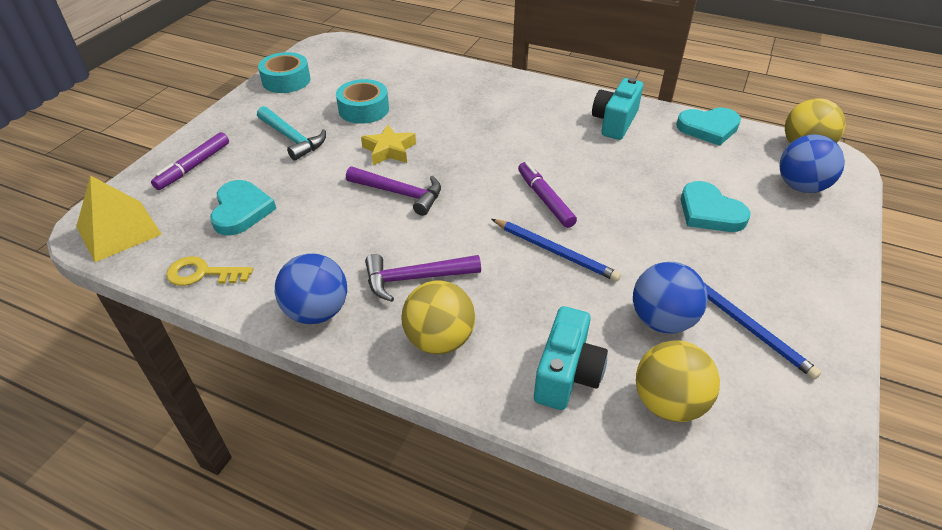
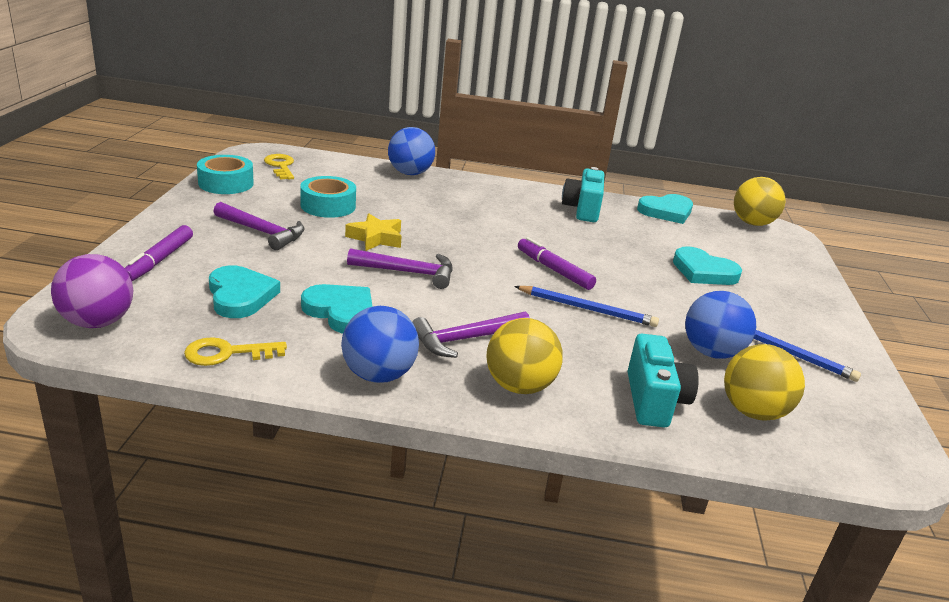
camera: 20 degrees left, 15 degrees down
yellow pyramid [76,175,162,262] -> purple ball [51,254,133,328]
turquoise hammer [257,106,326,161] -> purple hammer [213,202,304,250]
blue ball [780,134,845,193] -> blue ball moved to [388,127,435,175]
none -> yellow key [264,154,294,179]
none -> turquoise heart [301,284,373,334]

